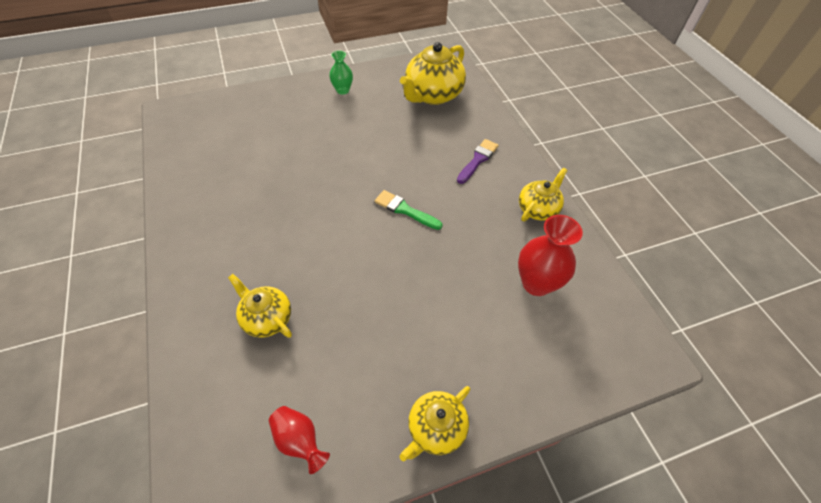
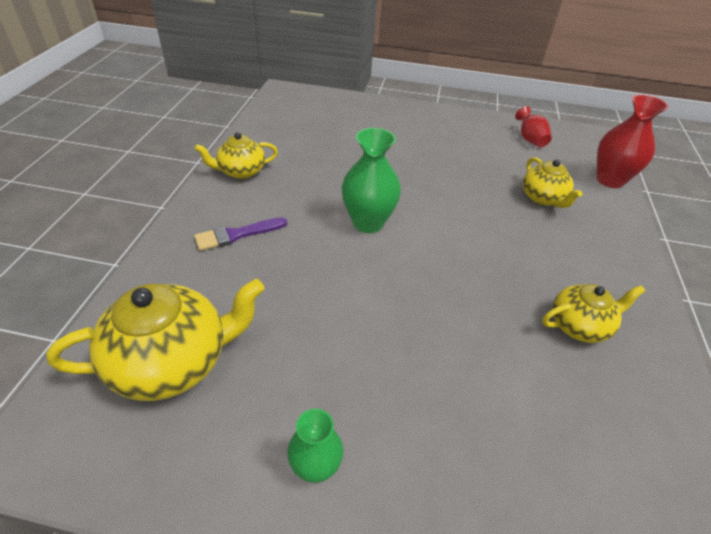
camera: 150 degrees left, 10 degrees down
green brush [375,190,442,230] -> green vase [342,128,401,233]
yellow teapot [400,386,470,461] -> yellow teapot moved to [542,284,645,343]
red vase [518,215,583,296] -> red vase moved to [596,95,668,188]

